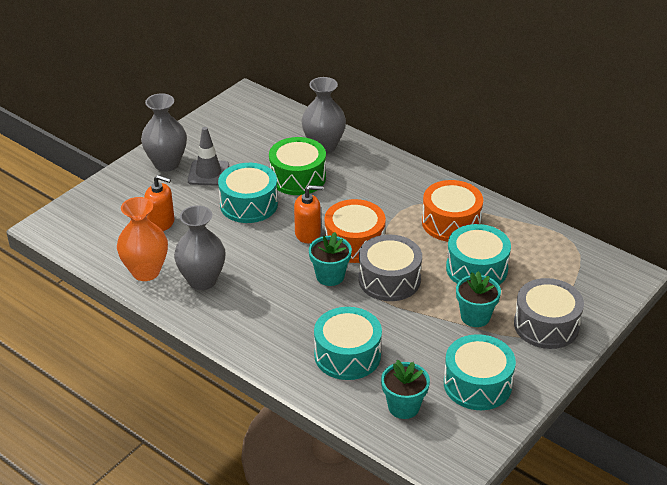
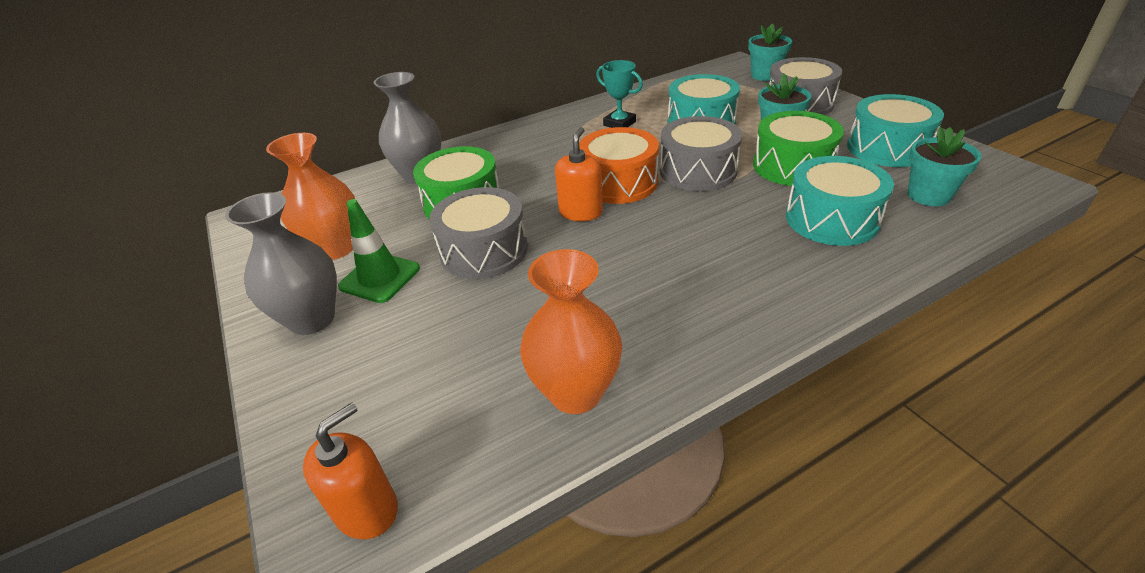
camera: 65 degrees left, 0 degrees up
orange soap dispenser [144,175,174,231] -> orange soap dispenser moved to [303,402,398,539]
grey vase [174,205,226,290] -> none
grey traffic cone [188,127,229,186] -> green traffic cone [338,199,420,303]
turquoise drum [218,163,278,223] -> grey drum [429,187,528,279]
turquoise flower pot [309,232,352,286] -> turquoise flower pot moved to [748,23,792,81]
orange drum [422,180,483,242] -> turquoise trophy [596,60,643,128]
none -> orange vase [266,133,355,260]
none -> green drum [753,111,844,186]

